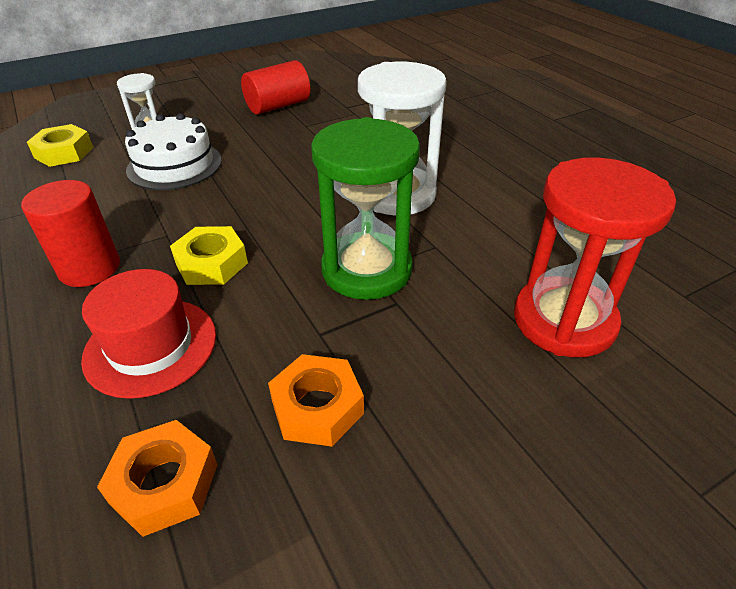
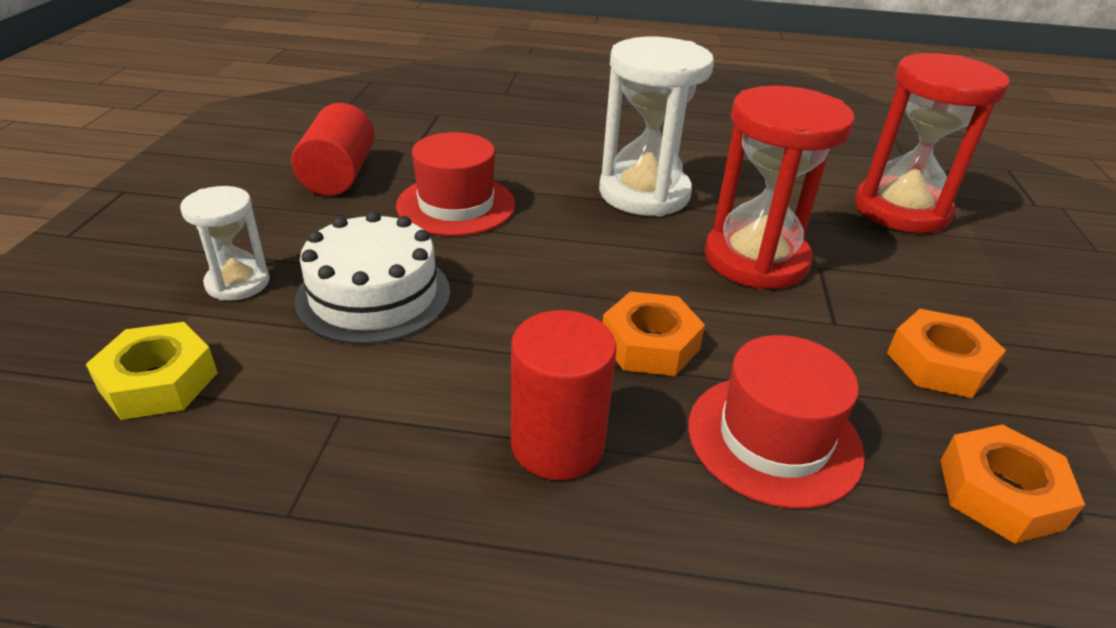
camera: 55 degrees left, 5 degrees down
yellow nut [170,226,248,285] -> orange nut [602,291,705,376]
green hourglass [311,117,420,300] -> red hourglass [705,86,855,290]
none -> red hat [396,132,515,236]

